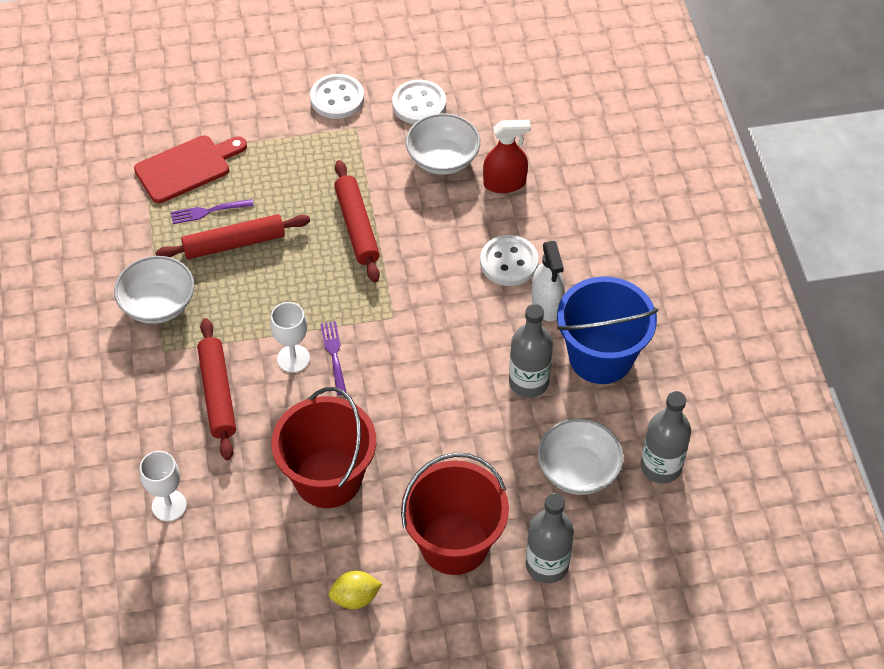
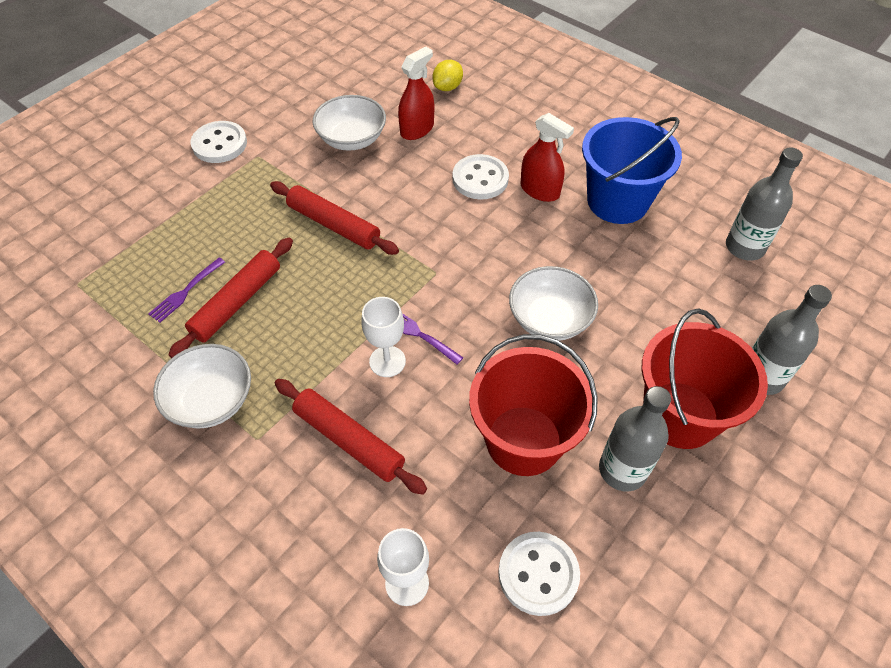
camera: 40 degrees left, 0 degrees up
red cutting board [134,135,247,203] -> none
yellow lemon [328,571,382,609] -> yellow lemon moved to [432,60,463,91]
white button [392,80,446,124] -> white button moved to [498,532,580,616]
grey bottle [509,304,553,398] -> grey bottle moved to [599,386,671,492]
white spray bottle [532,241,565,321] -> red spray bottle [520,113,574,202]
white bowl [538,418,624,495] -> white bowl moved to [509,266,598,341]

